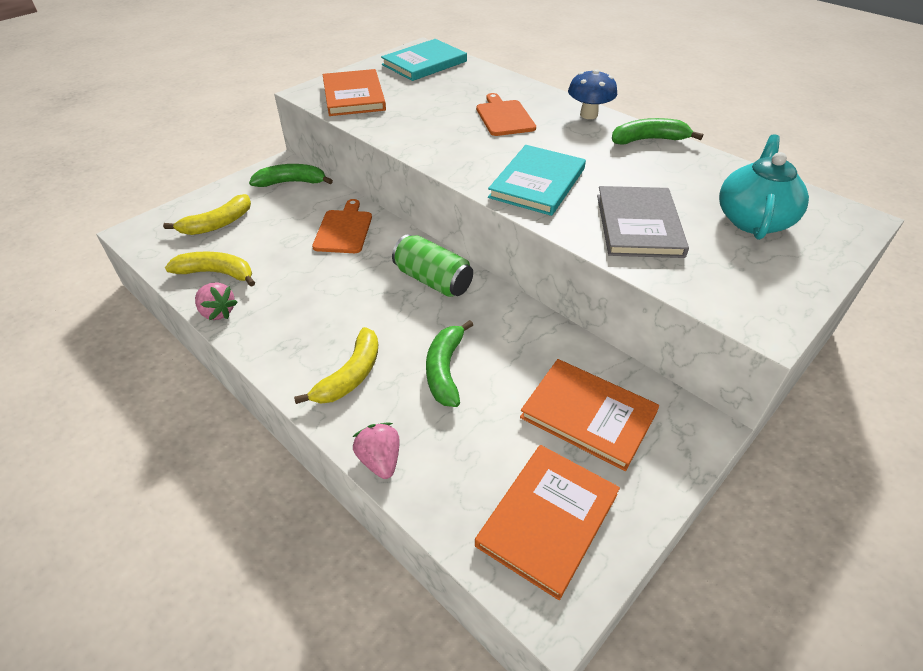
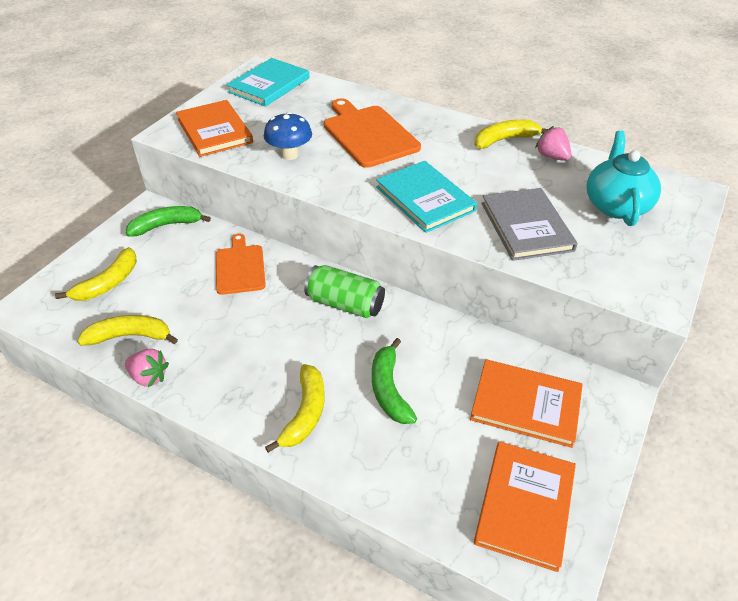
camera: 15 degrees left, 0 degrees up
pink strawberry [353,423,400,479] -> pink strawberry moved to [535,126,571,161]
orange cutting board [476,93,536,136] -> orange cutting board [324,98,421,168], size x1.53
turquoise book [488,145,586,216] -> turquoise book turned 45 degrees counterclockwise [376,161,477,233]
blue mushroom [568,69,617,119] -> blue mushroom moved to [264,112,312,160]
green banana [612,118,703,145] -> yellow banana [474,119,548,149]

